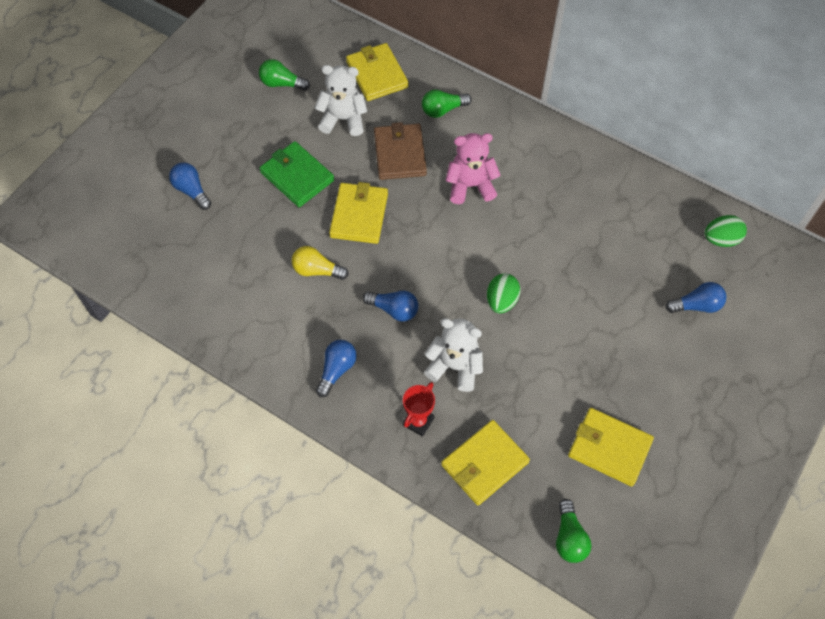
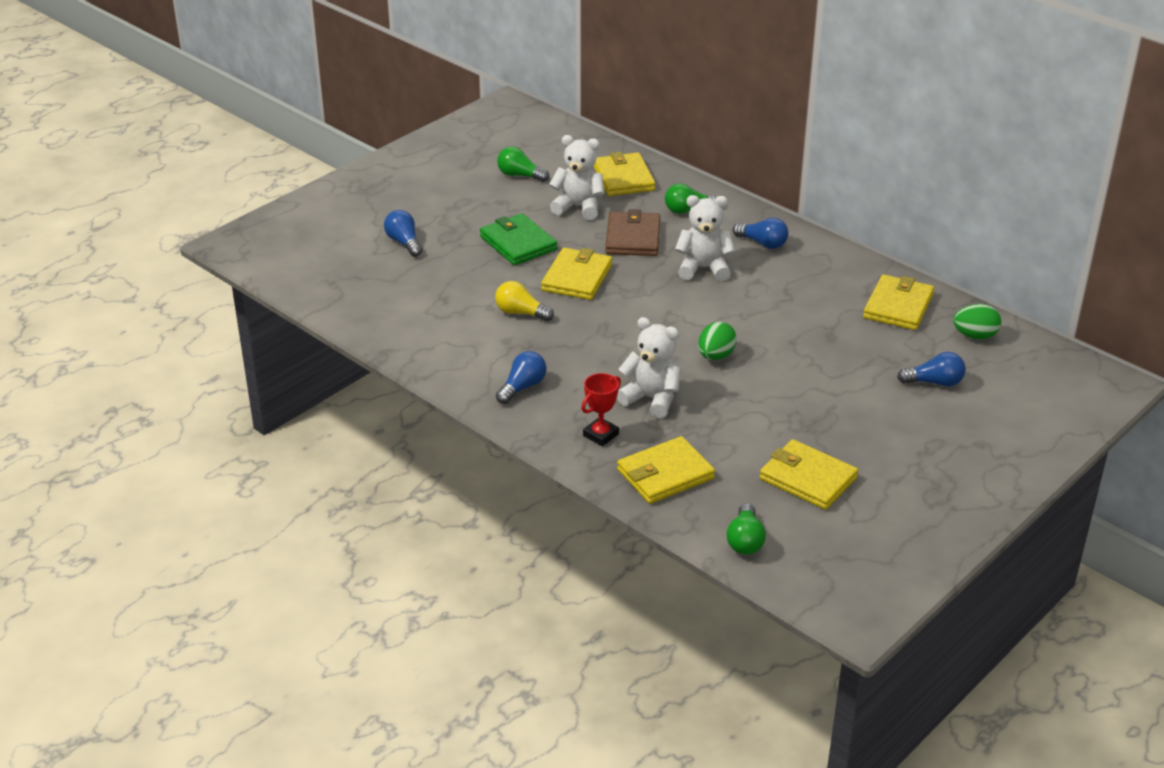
camera: 10 degrees right, 25 degrees down
blue light bulb [363,291,418,322] -> blue light bulb moved to [733,218,788,249]
pink teddy bear [445,133,501,204] -> white teddy bear [675,195,735,281]
none -> yellow wallet [863,274,934,330]

